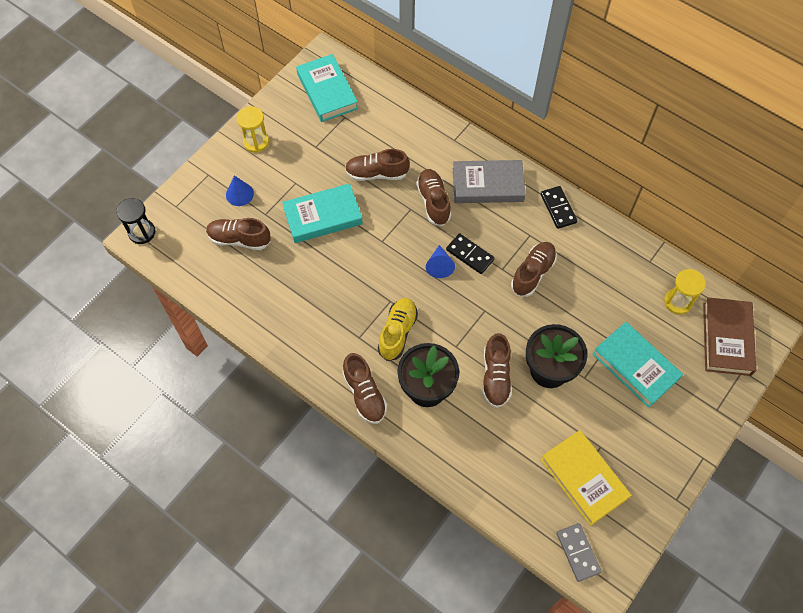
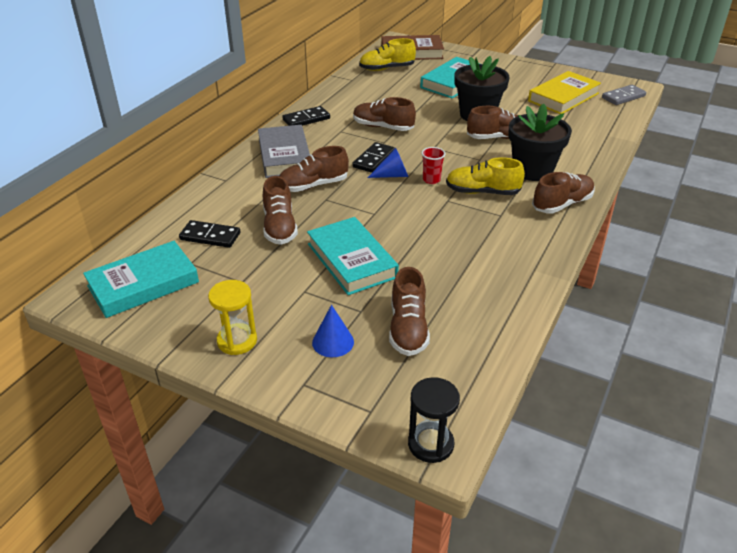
camera: 100 degrees left, 25 degrees down
yellow hourglass [664,269,706,315] -> yellow shoe [359,38,416,71]
none -> black domino [179,220,241,248]
none -> red cup [421,147,446,184]

